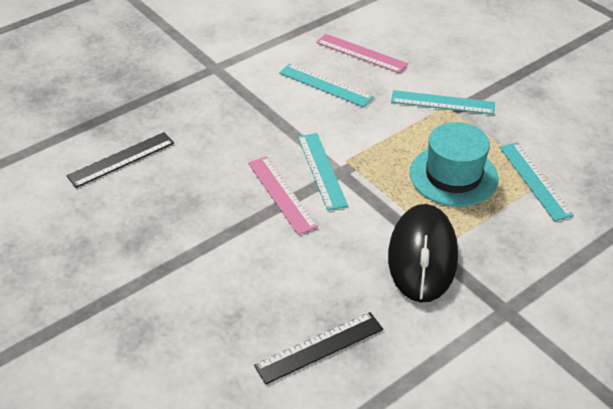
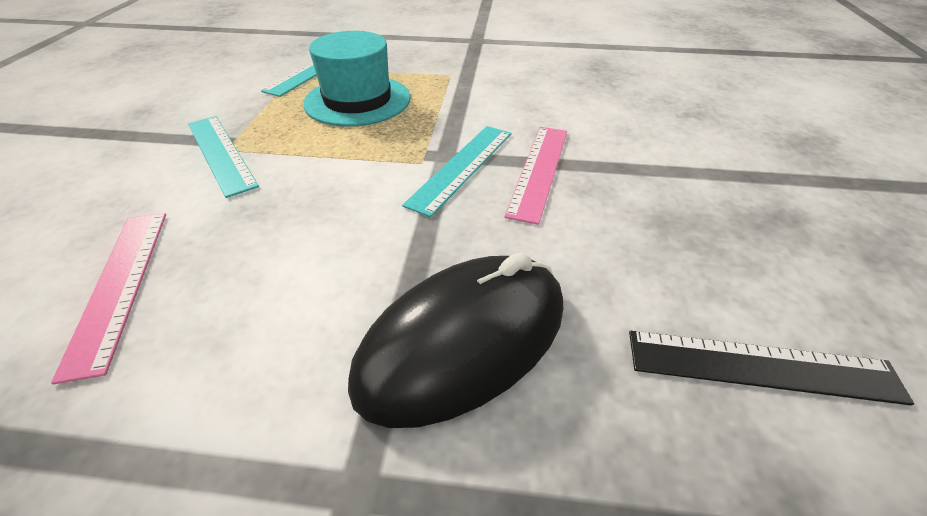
camera: 135 degrees left, 0 degrees up
black ruler [254,312,383,384] -> none
turquoise ruler [279,64,373,107] -> none
black mouse [388,204,458,303] -> black mouse moved to [348,252,563,428]

